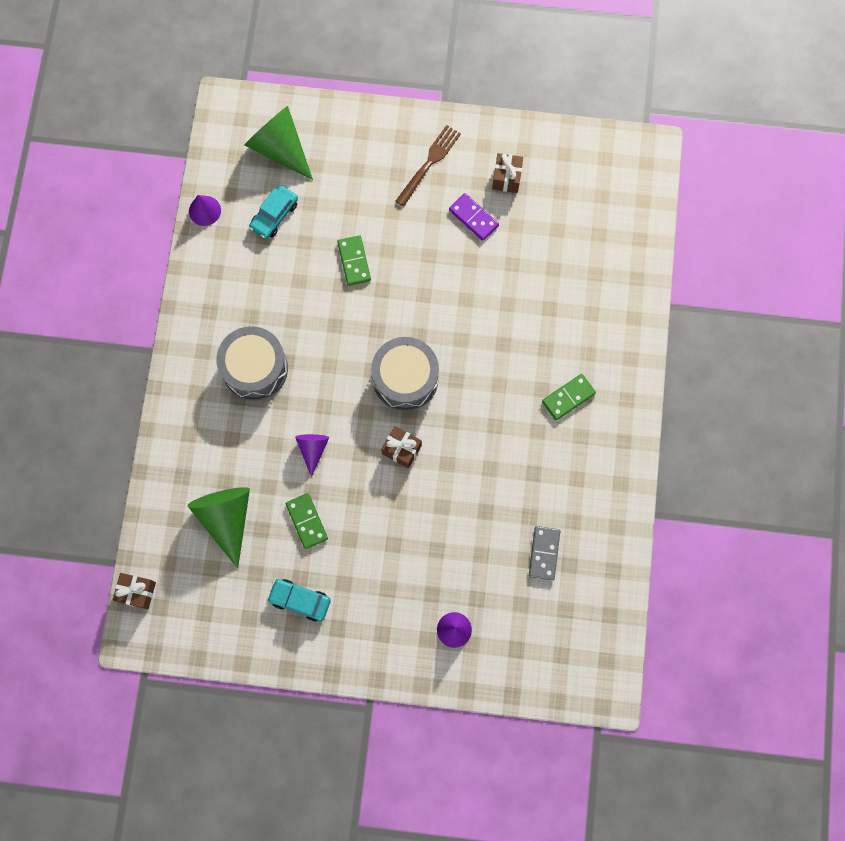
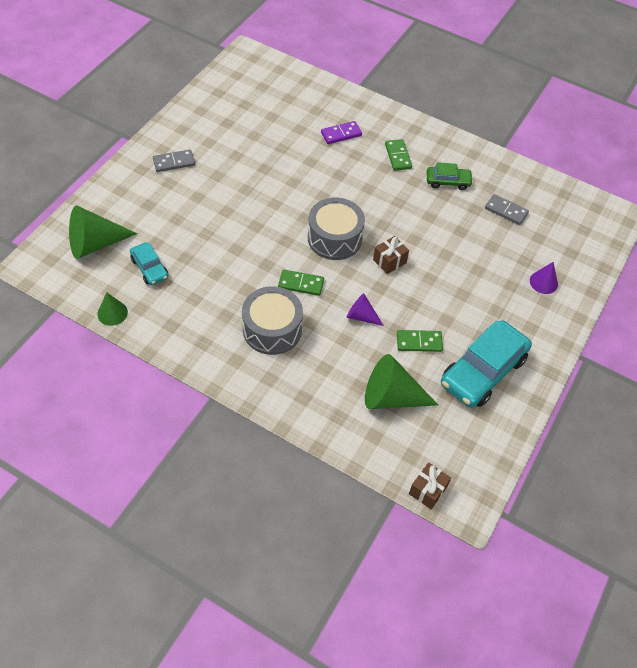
camera: 70 degrees left, 20 degrees down
purple cone [189,195,221,226] -> green cone [97,292,128,326]
turquoise car [267,579,331,621] -> turquoise car [441,320,532,408], size x1.92
green domino [337,235,371,286] -> green domino moved to [278,269,324,296]
brown fork [395,125,461,207] -> grey domino [153,150,195,172]
purple domino [449,193,499,241] -> purple domino moved to [321,121,362,144]
brown gift [492,153,523,193] -> none
none -> green car [427,162,473,190]

